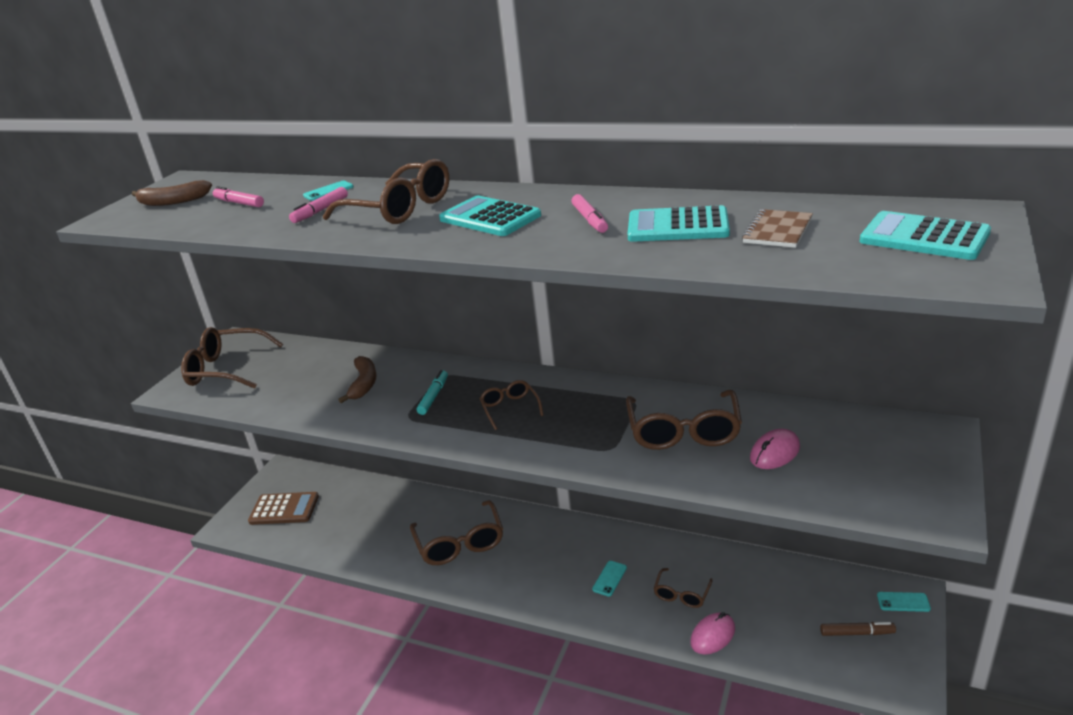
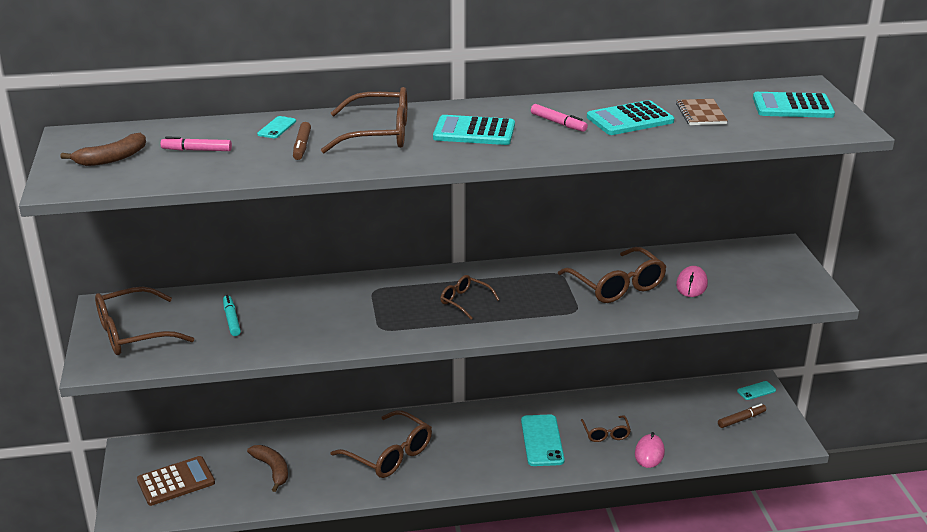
camera: 35 degrees left, 0 degrees up
pink marker [289,187,348,223] -> brown marker [293,122,311,160]
brown banana [338,356,376,403] -> brown banana moved to [247,445,288,492]
turquoise marker [417,370,448,415] -> turquoise marker moved to [223,295,241,336]
turquoise phone [592,561,627,597] -> turquoise phone [521,415,564,466], size x1.92

